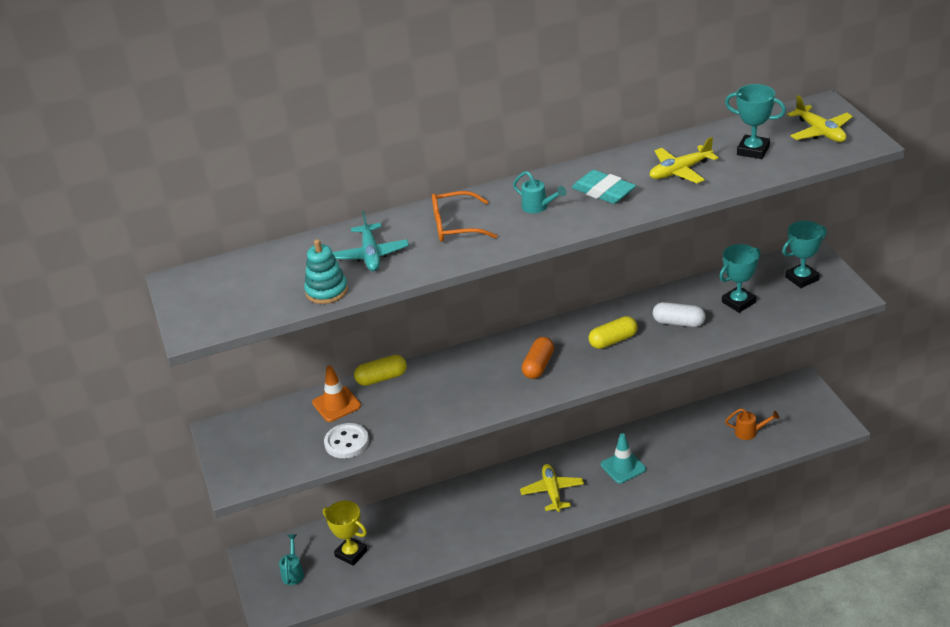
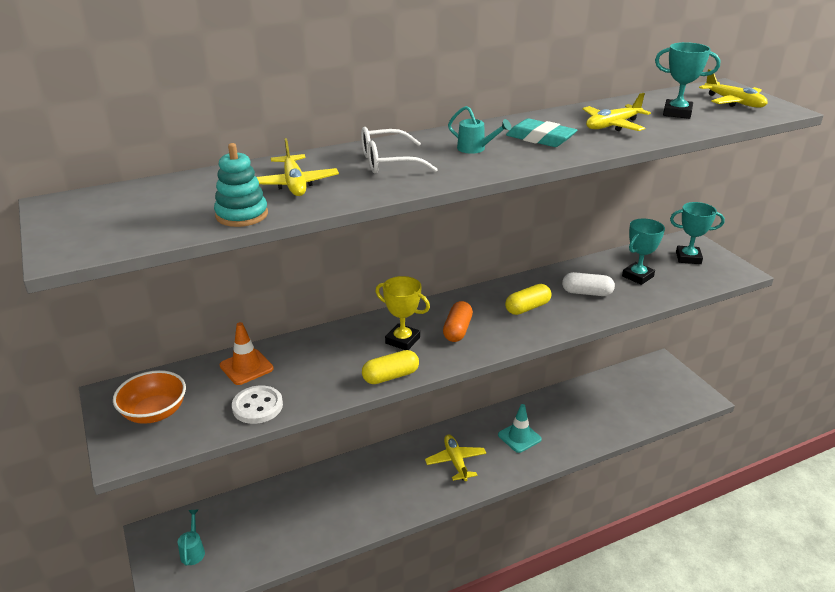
camera: 10 degrees left, 5 degrees down
yellow trophy [323,501,368,566] -> yellow trophy moved to [375,276,430,350]
turquoise plane [332,211,409,271] -> yellow plane [257,138,339,196]
yellow capsule [354,355,407,386] -> yellow capsule moved to [362,350,419,384]
orange glasses [432,191,497,242] -> white glasses [361,127,438,173]
orange watering can [725,408,779,440] -> none
turquoise trophy [782,221,827,288] -> turquoise trophy turned 45 degrees clockwise [670,202,725,264]
none -> orange bowl [113,370,186,424]

